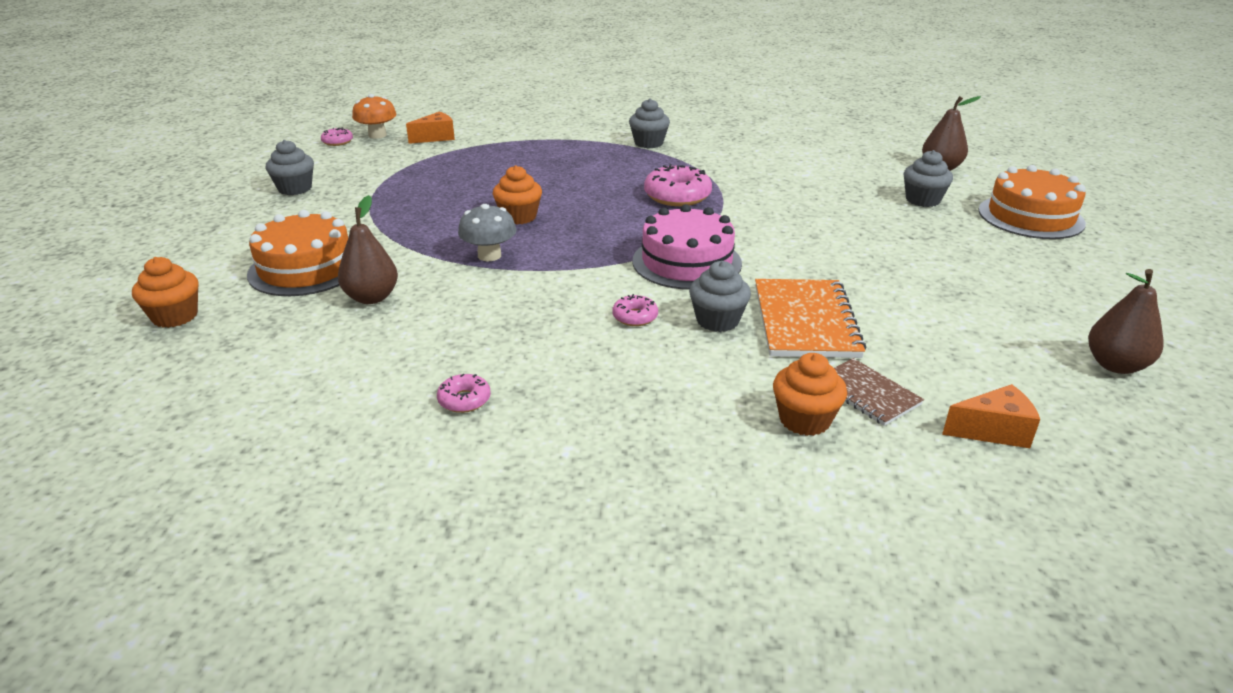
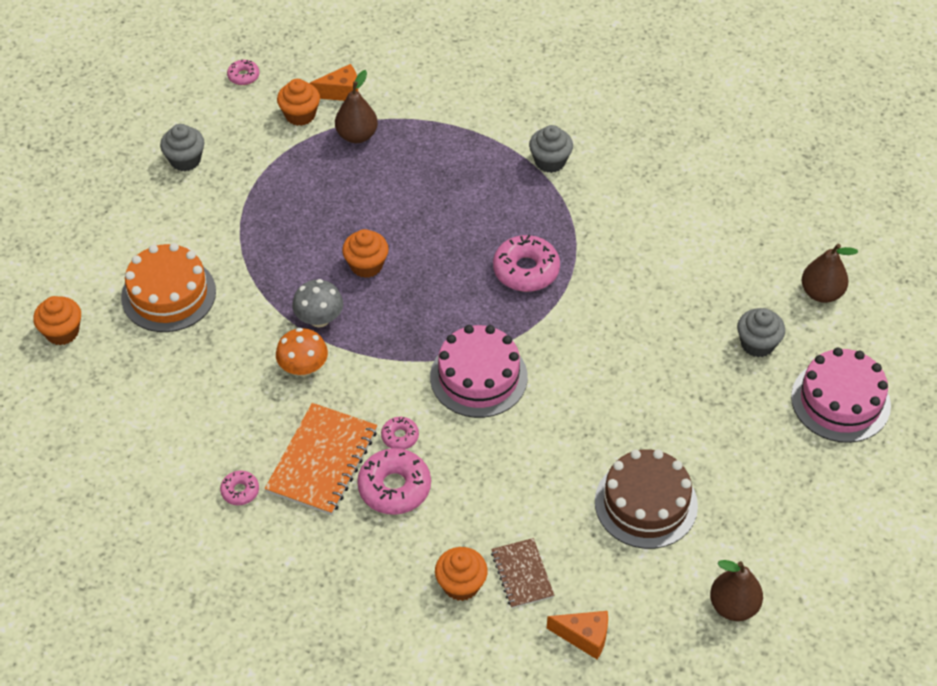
camera: 20 degrees right, 20 degrees up
brown pear [338,195,398,304] -> brown pear moved to [335,70,378,143]
orange mushroom [352,94,396,139] -> orange mushroom moved to [276,328,328,377]
grey cupcake [689,261,751,332] -> none
orange notebook [755,279,866,358] -> orange notebook moved to [265,403,377,515]
orange cake [978,165,1086,239] -> pink cake [791,347,891,443]
none -> orange cupcake [277,79,320,126]
none -> pink donut [357,448,431,515]
none -> brown cake [595,449,698,549]

